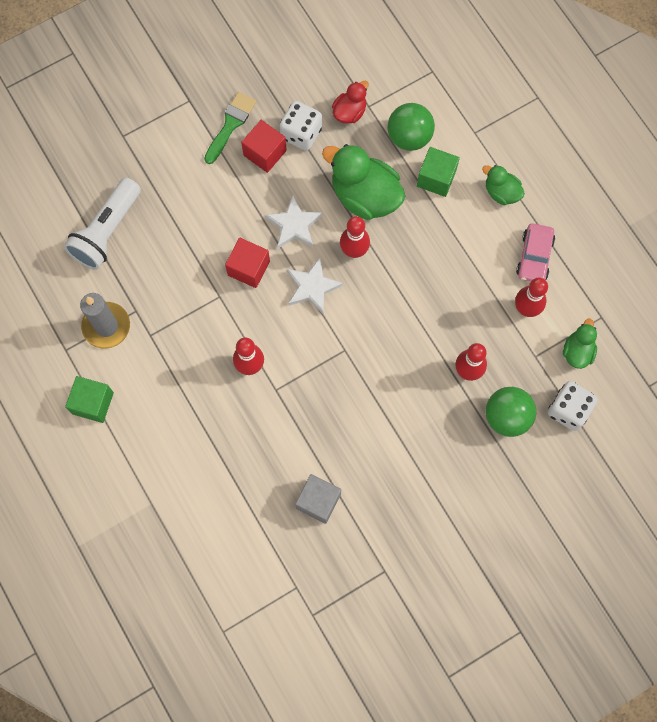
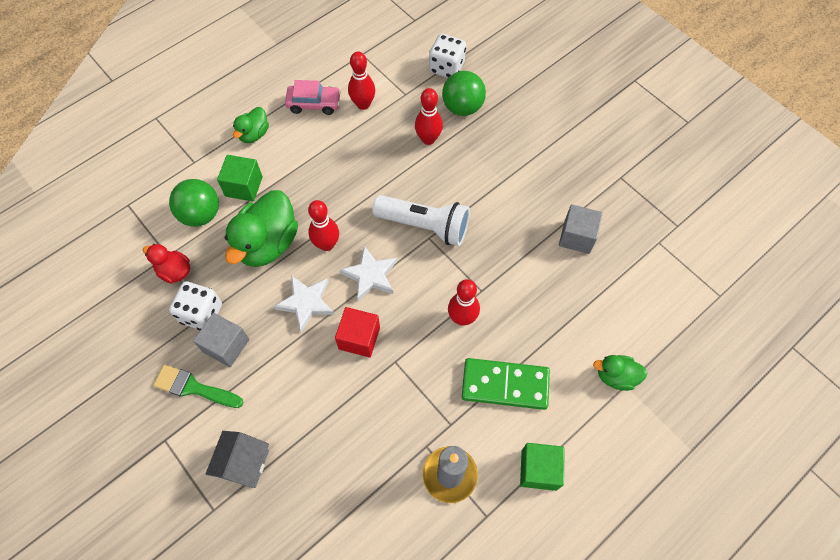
camera: 100 degrees left, 10 degrees down
white flashlight [64,178,141,270] -> white flashlight moved to [372,195,470,246]
red cube [241,120,287,173] -> grey cube [193,313,249,367]
green duck [563,318,597,369] -> green duck moved to [593,355,647,391]
none -> grey house [206,431,269,488]
none -> green domino [462,358,550,410]

